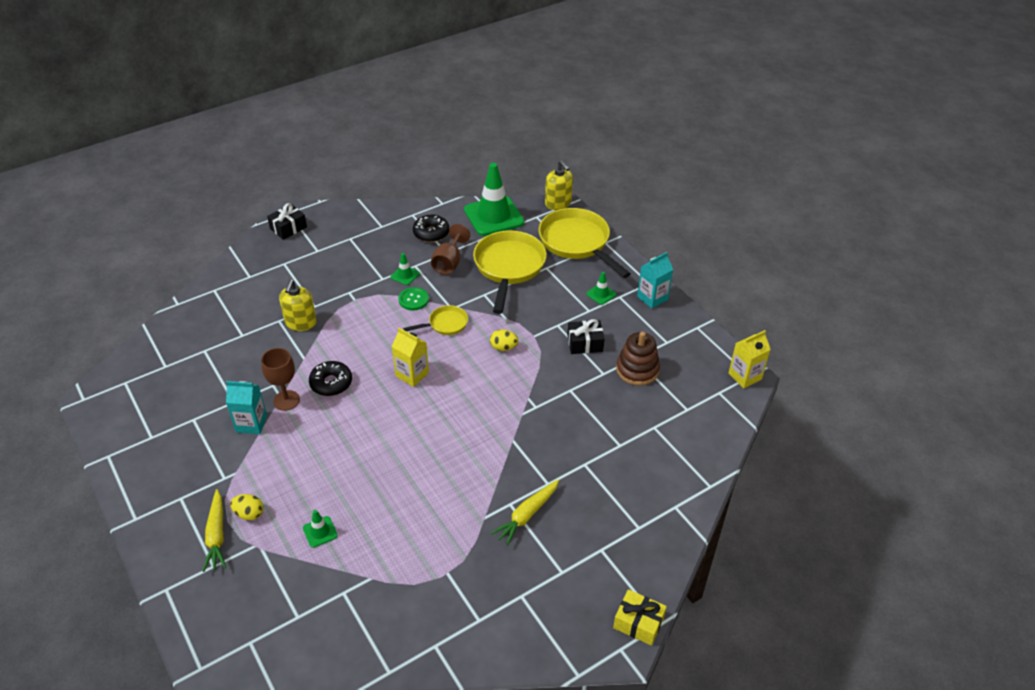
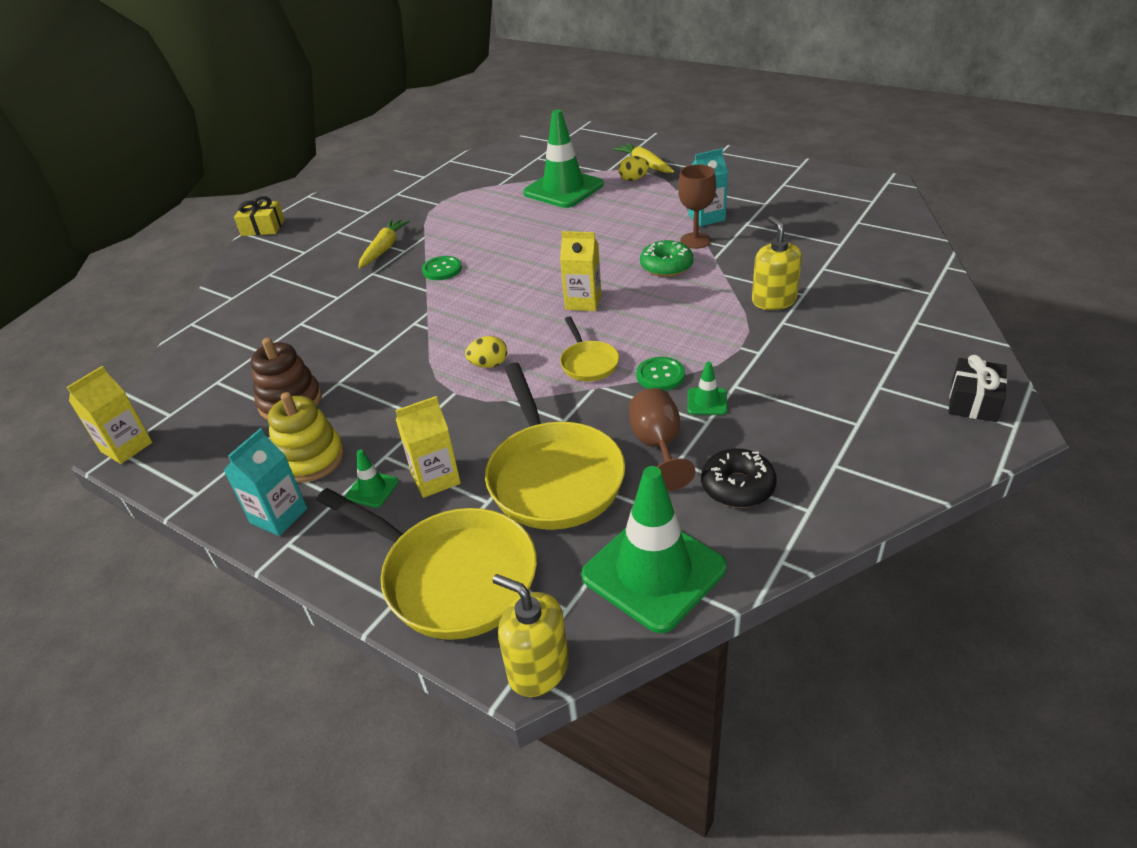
camera: 160 degrees right, 5 degrees down
green traffic cone [303,510,338,548] -> green traffic cone [523,109,604,208], size x2.35
black donut [309,361,352,396] -> green donut [640,240,693,277]
yellow pan [403,305,468,335] -> yellow pan turned 60 degrees counterclockwise [560,317,619,381]
black gift [567,319,605,354] -> none
none -> yellow stacking toy [268,392,344,483]
none -> yellow carton [395,396,461,498]
none -> green button [422,256,462,280]

